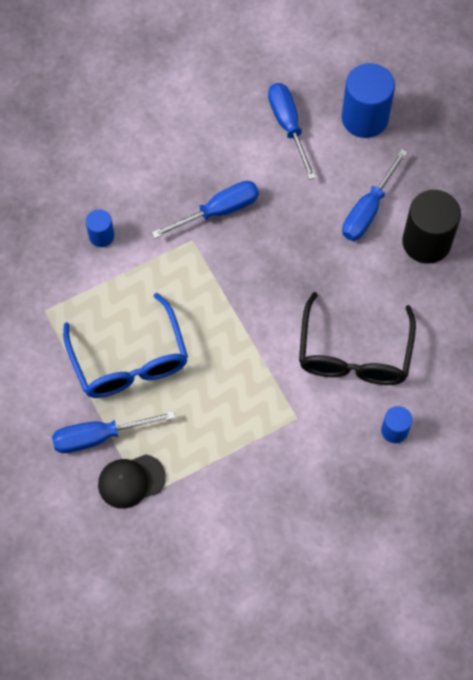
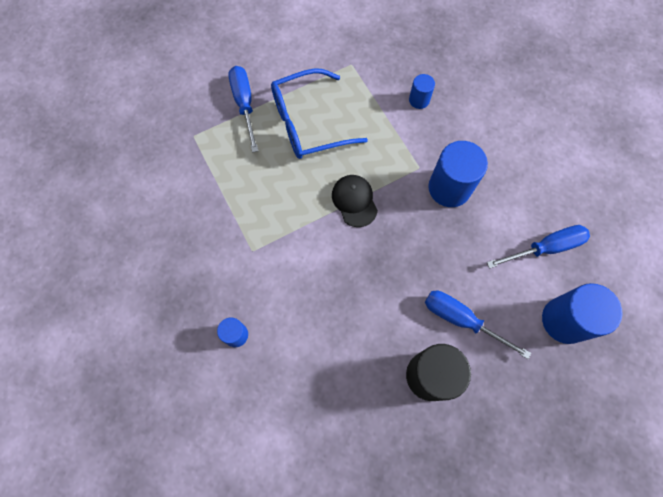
camera: 90 degrees right, 5 degrees up
black cap [98,454,166,509] -> black cap moved to [332,175,378,227]
blue screwdriver [152,181,259,238] -> blue cylinder [428,141,488,207]
black glasses [299,292,416,385] -> none

